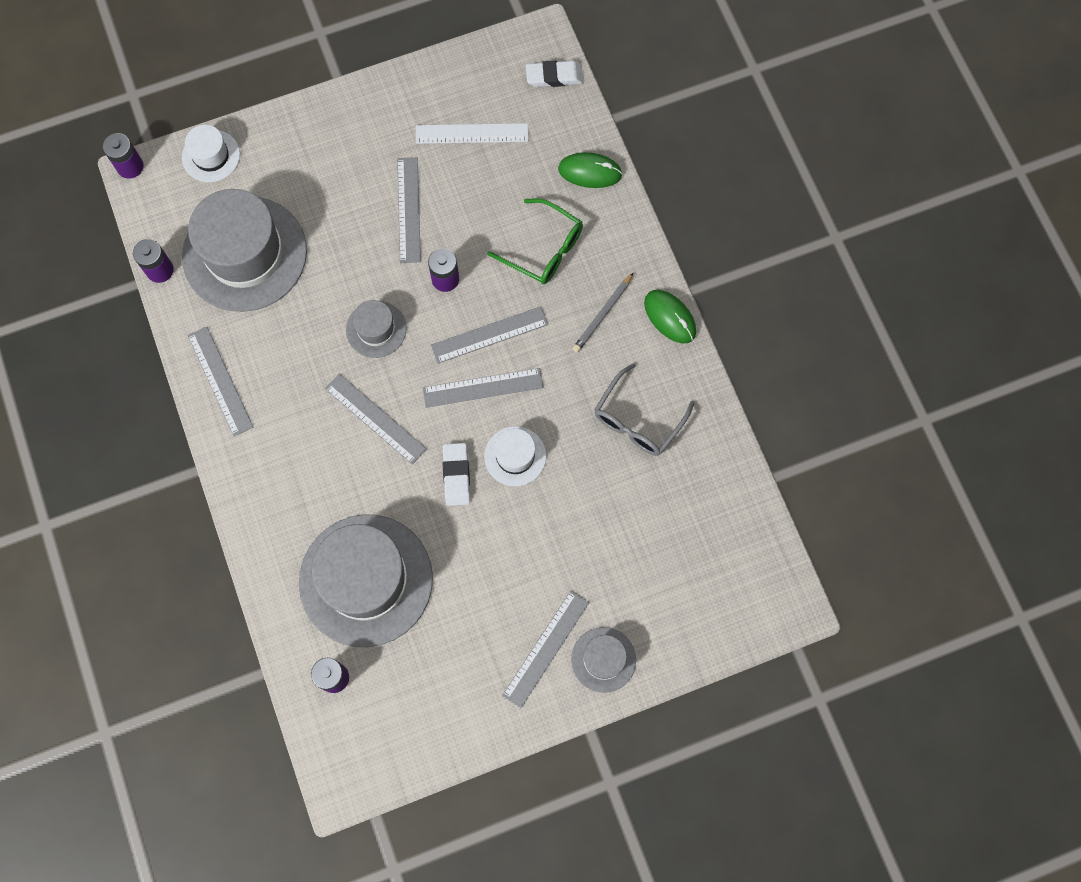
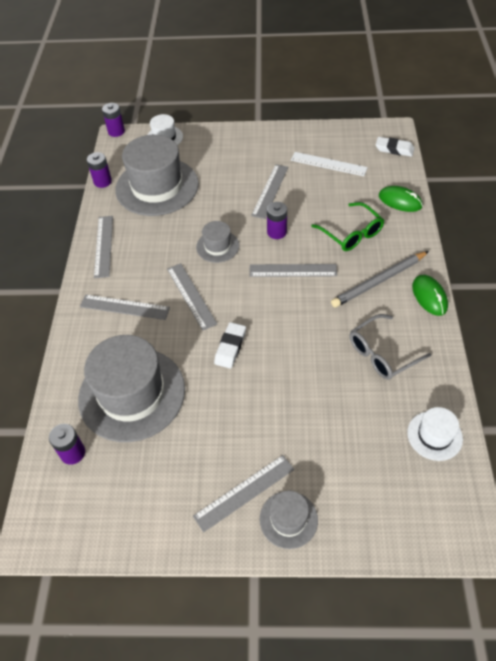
camera: 25 degrees right, 20 degrees down
grey ruler [423,368,543,408] -> grey ruler moved to [80,294,170,320]
white hat [484,426,546,486] -> white hat moved to [407,407,463,461]
grey pencil [572,273,633,353] -> grey pencil [331,251,429,308], size x1.57

